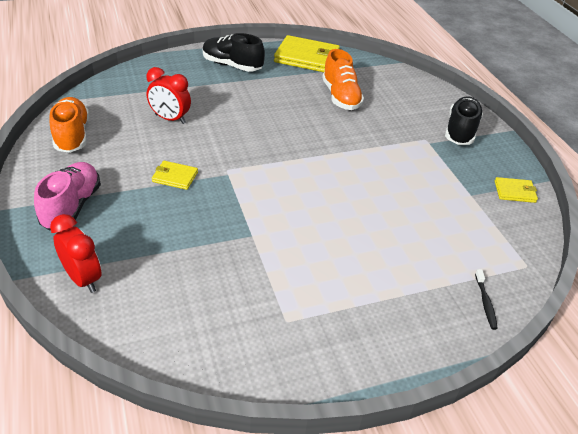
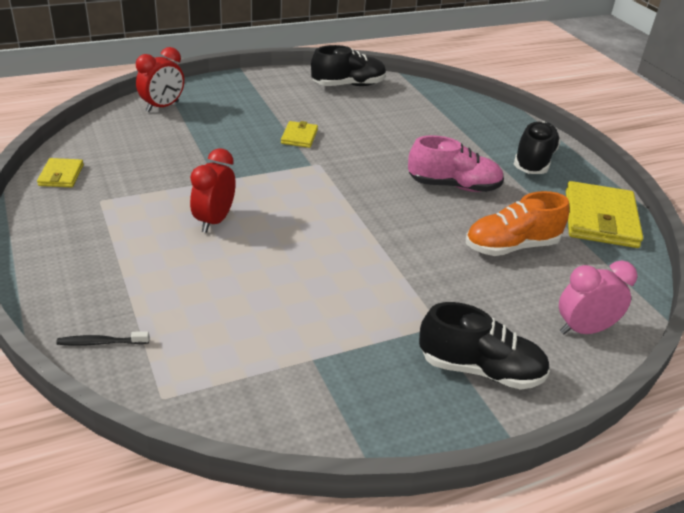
camera: 85 degrees right, 5 degrees down
pink shoe [34,162,101,231] -> pink shoe moved to [408,135,504,192]
orange shoe [49,97,89,153] -> black shoe [311,45,386,86]
red clock [146,67,191,124] -> red clock moved to [190,149,236,233]
yellow wallet [495,177,538,203] -> yellow wallet moved to [37,158,84,187]
none -> pink clock [559,260,638,334]

